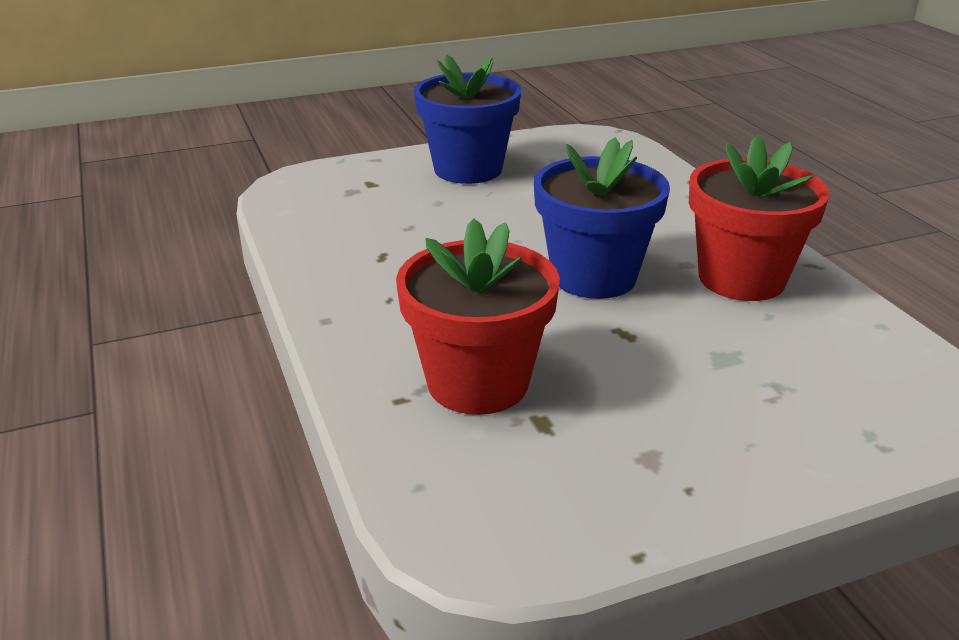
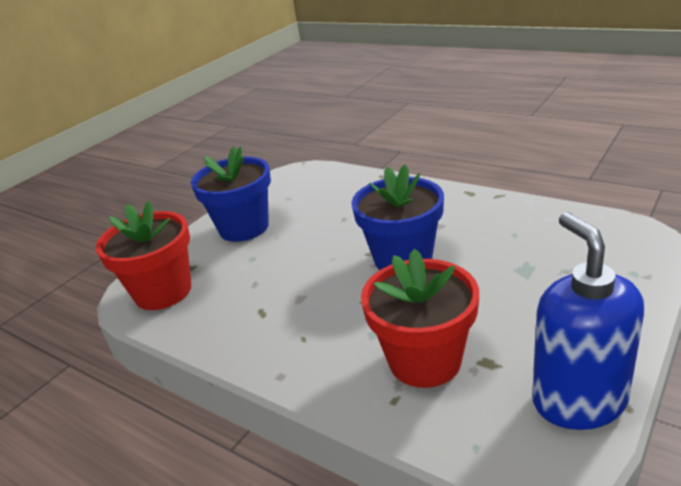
camera: 30 degrees left, 0 degrees up
red flower pot [689,135,830,301] -> red flower pot moved to [96,201,191,310]
none -> blue soap dispenser [532,213,644,430]

